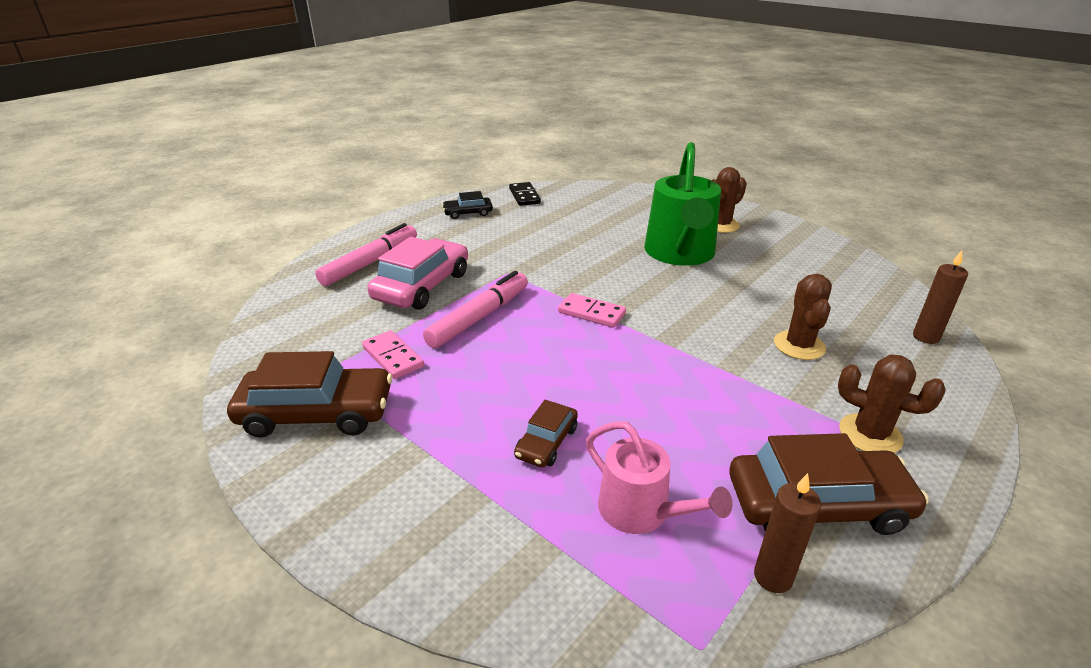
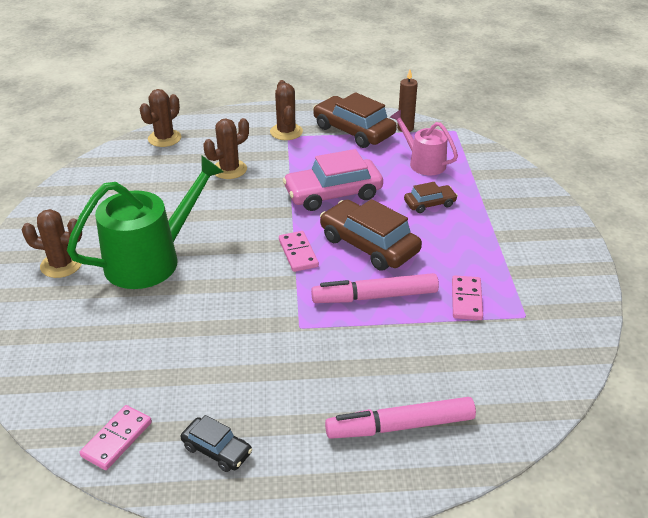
camera: 135 degrees left, 5 degrees up
brown car [227,351,392,437] -> brown car moved to [320,199,422,271]
pink car [367,237,468,310] -> pink car moved to [283,149,383,211]
black domino [509,182,541,206] -> pink domino [79,405,152,470]
pink watering can [586,421,733,534] -> pink watering can turned 45 degrees counterclockwise [390,110,458,175]
brown candle [913,251,968,344] -> brown cactus [140,89,181,147]

